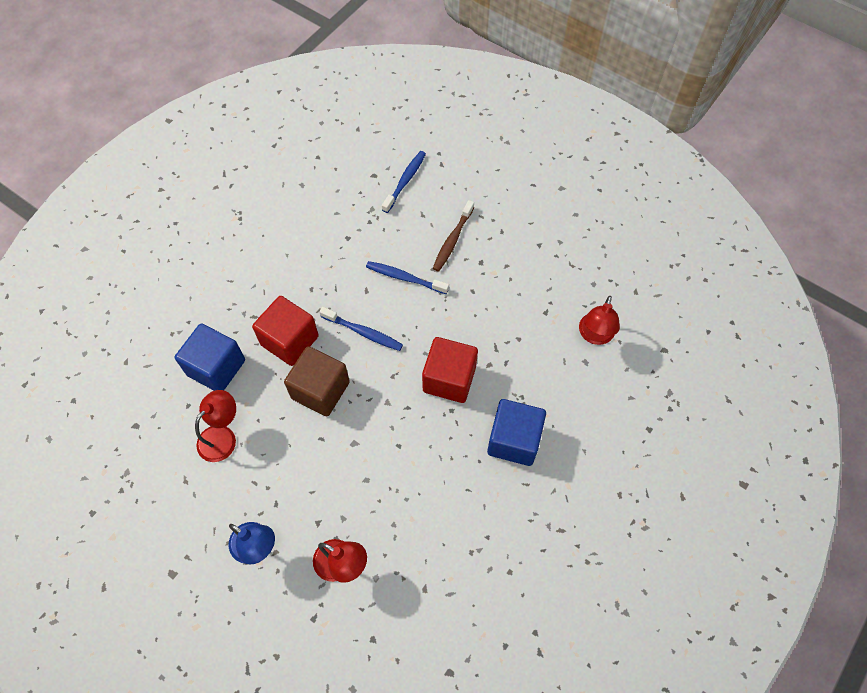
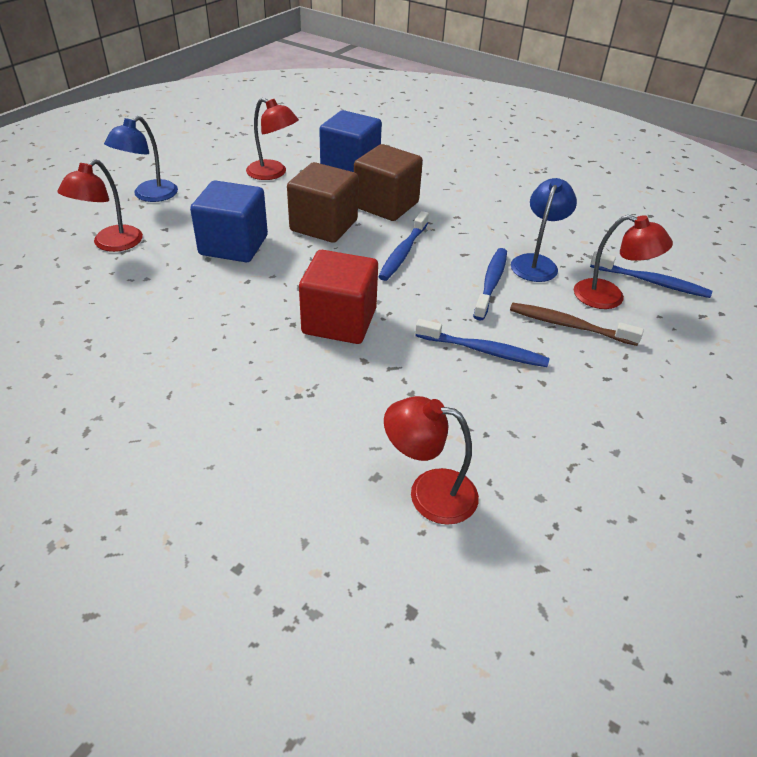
camera: 85 degrees right, 20 degrees down
red cube [252,296,319,366] -> brown cube [354,144,423,221]
blue cube [487,399,546,466] -> blue cube moved to [190,180,268,262]
none -> blue toothbrush [415,319,550,367]
none -> blue lamp [511,178,577,282]
none -> red lamp [574,215,673,309]

